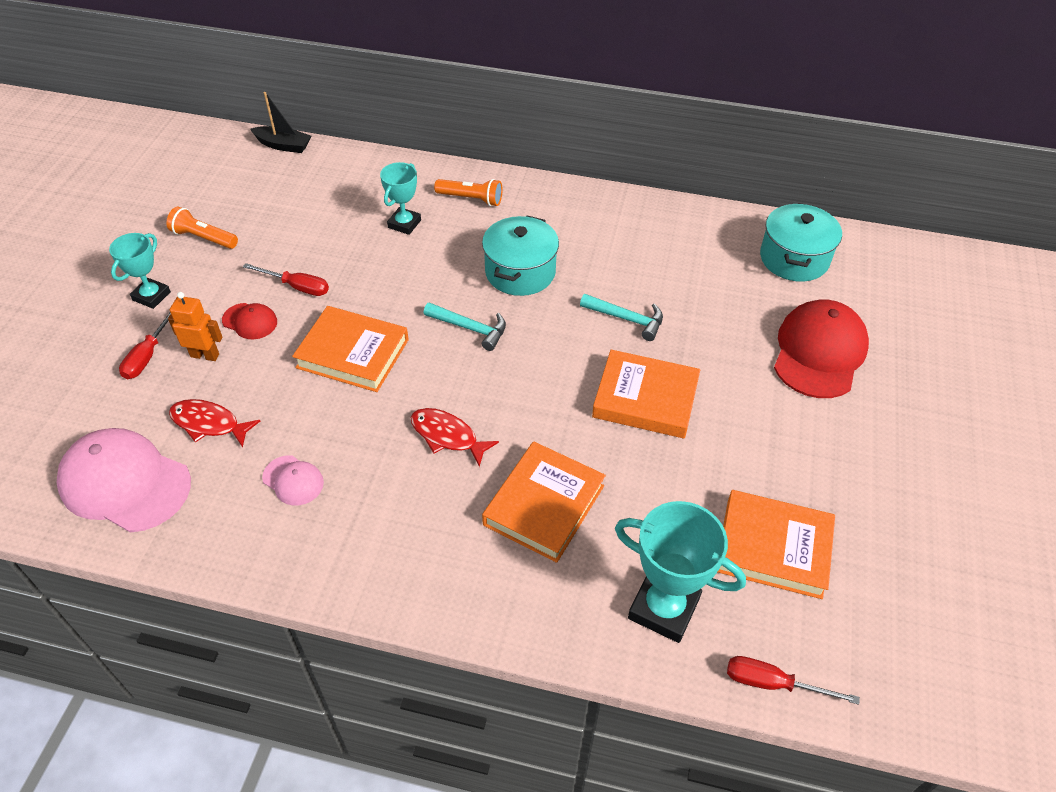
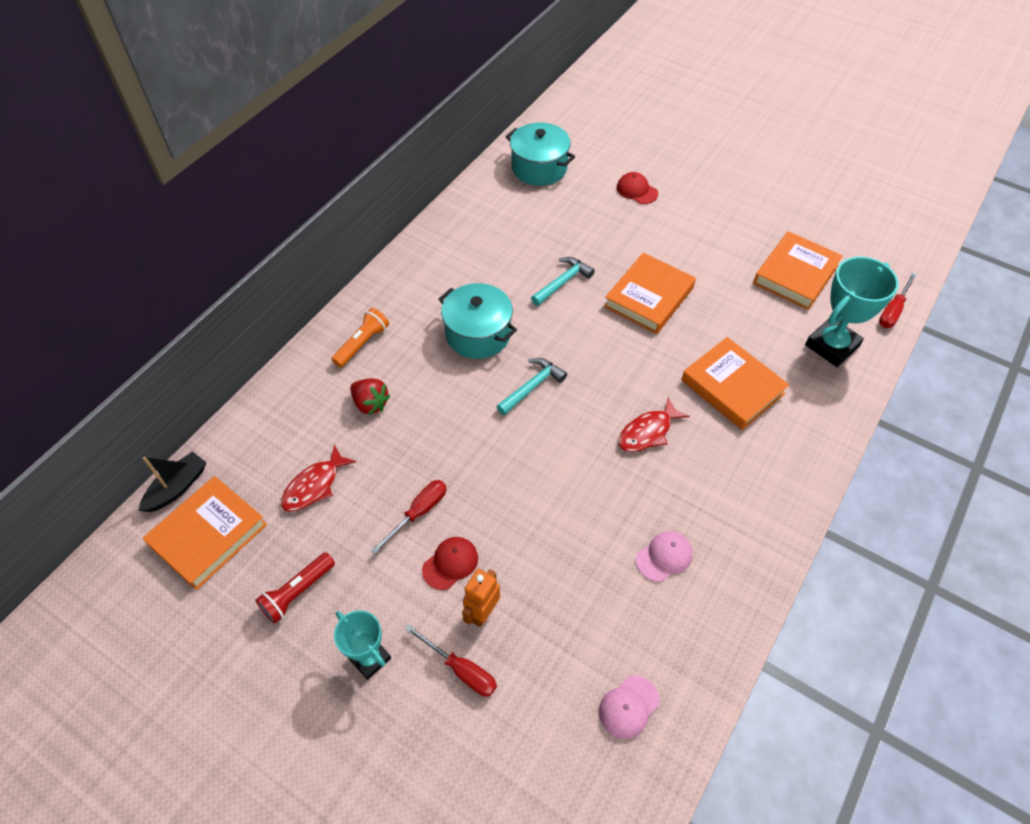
camera: 70 degrees left, 5 degrees up
pink cap [57,428,191,533] -> pink cap [599,675,660,739], size x0.48
orange flashlight [167,207,238,249] -> red flashlight [255,552,335,624]
red fish [169,399,260,448] -> red fish moved to [281,445,356,512]
orange book [292,306,409,392] -> orange book moved to [142,476,267,590]
turquoise trophy [380,162,421,235] -> red strawberry [350,379,390,415]
red cap [774,299,869,398] -> red cap [617,172,658,204], size x0.48

